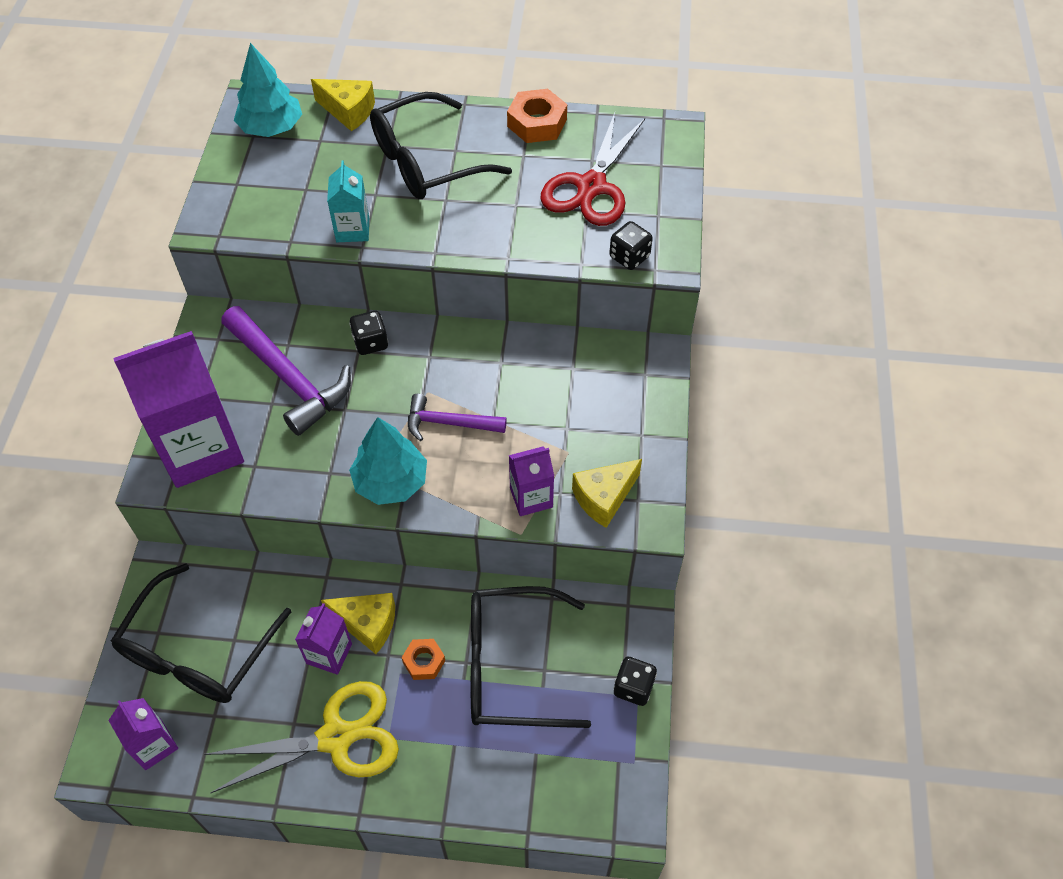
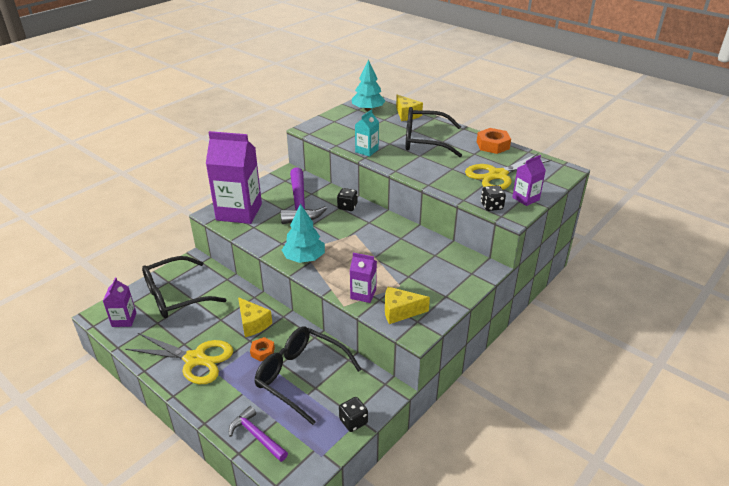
camera: 35 degrees right, 20 degrees down
purple carton [295,603,352,675] -> purple carton moved to [512,155,546,206]
purple hammer [408,394,507,441] -> purple hammer moved to [229,406,288,462]
red scissors [540,113,645,226] -> yellow scissors [465,153,552,190]

